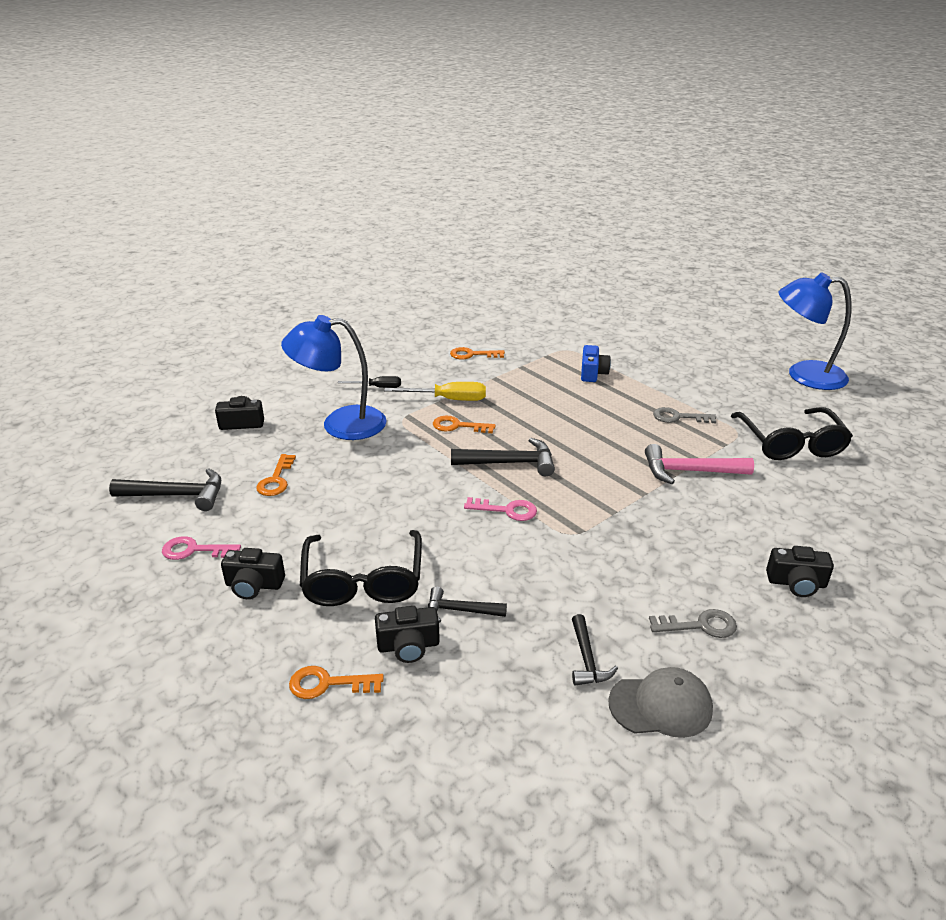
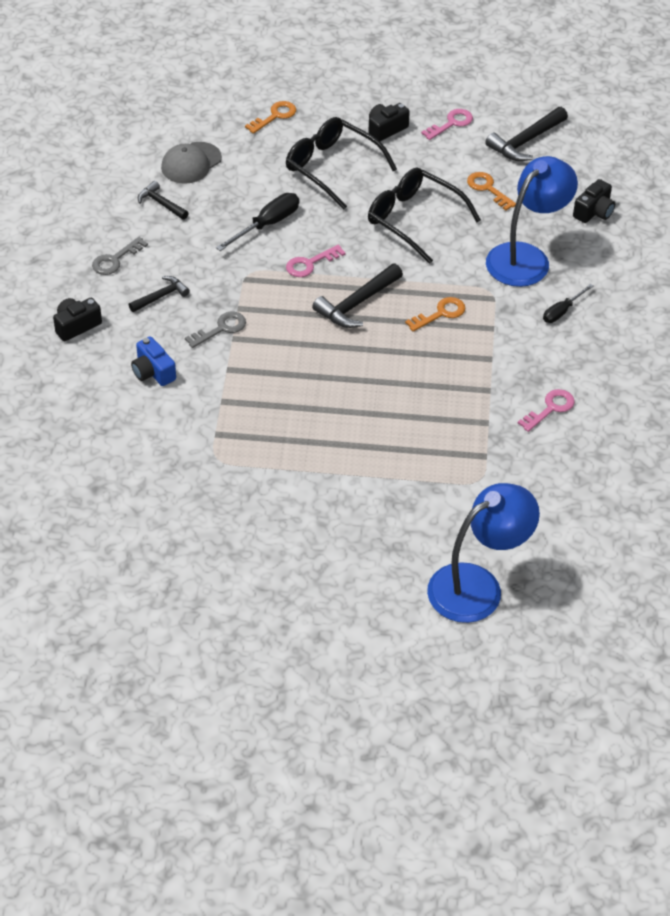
camera: 135 degrees right, 15 degrees up
black camera [375,606,440,663] -> none
yellow screwdriver [384,382,486,401] -> none
black hammer [428,586,507,623] -> black hammer moved to [129,276,190,312]
orange key [450,347,505,360] -> pink key [518,389,575,432]
blue camera [581,345,611,382] -> blue camera moved to [131,336,176,386]
grey cap [608,667,713,738] -> grey cap moved to [161,142,222,184]
pink hammer [645,444,754,484] -> none
grey key [653,407,716,423] -> grey key moved to [185,312,246,348]
black glasses [731,407,853,460] -> black glasses moved to [368,167,481,264]
blue lamp [779,272,852,390] -> blue lamp moved to [427,483,540,623]
none -> black screwdriver [216,193,299,251]

